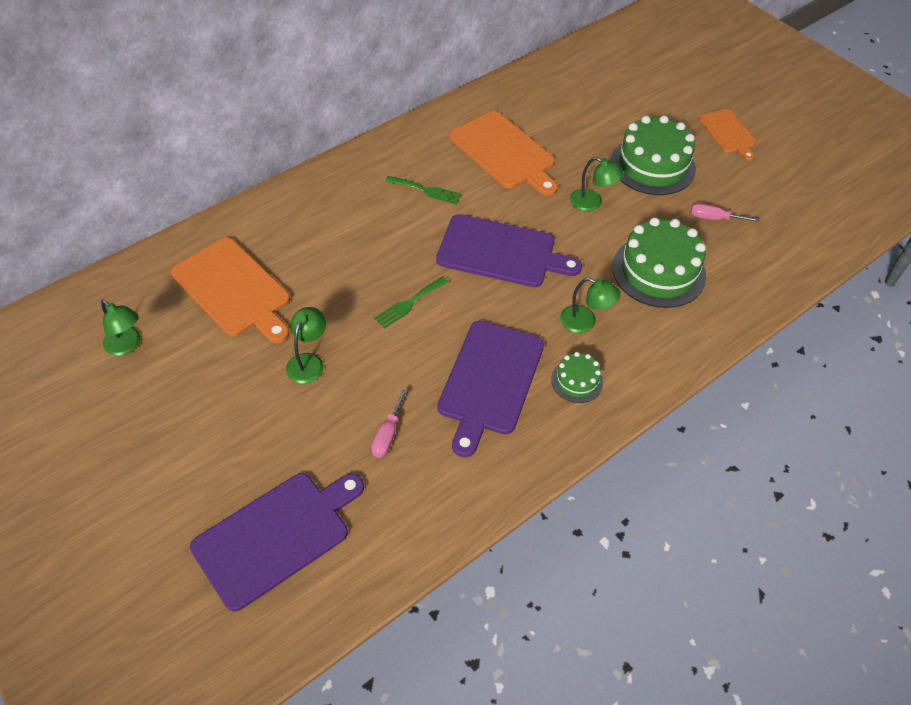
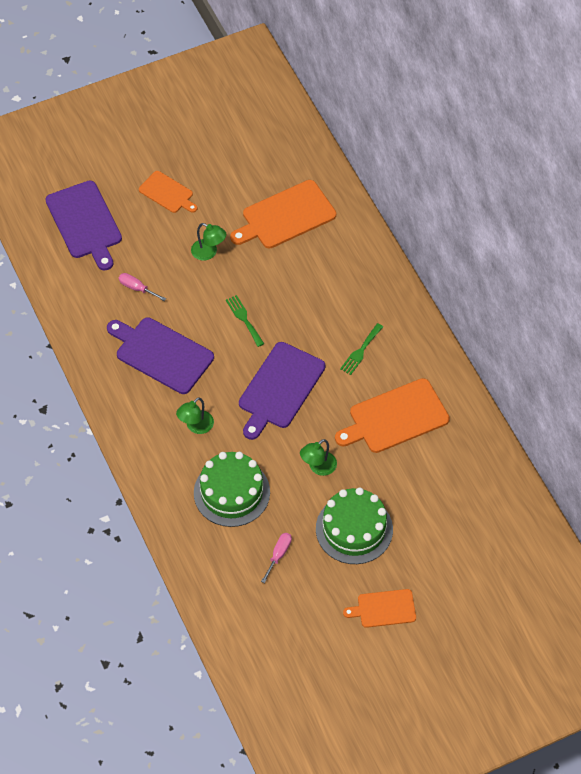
camera: 105 degrees right, 5 degrees up
green lamp [101,300,141,356] -> none
green cake [551,352,603,403] -> none
none -> orange cutting board [139,171,197,213]

